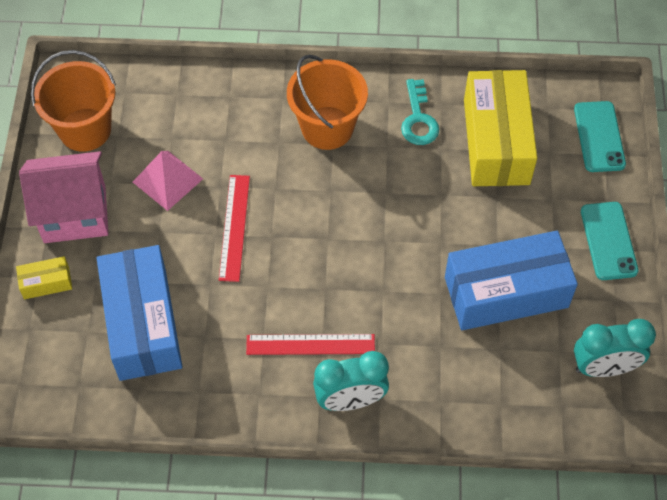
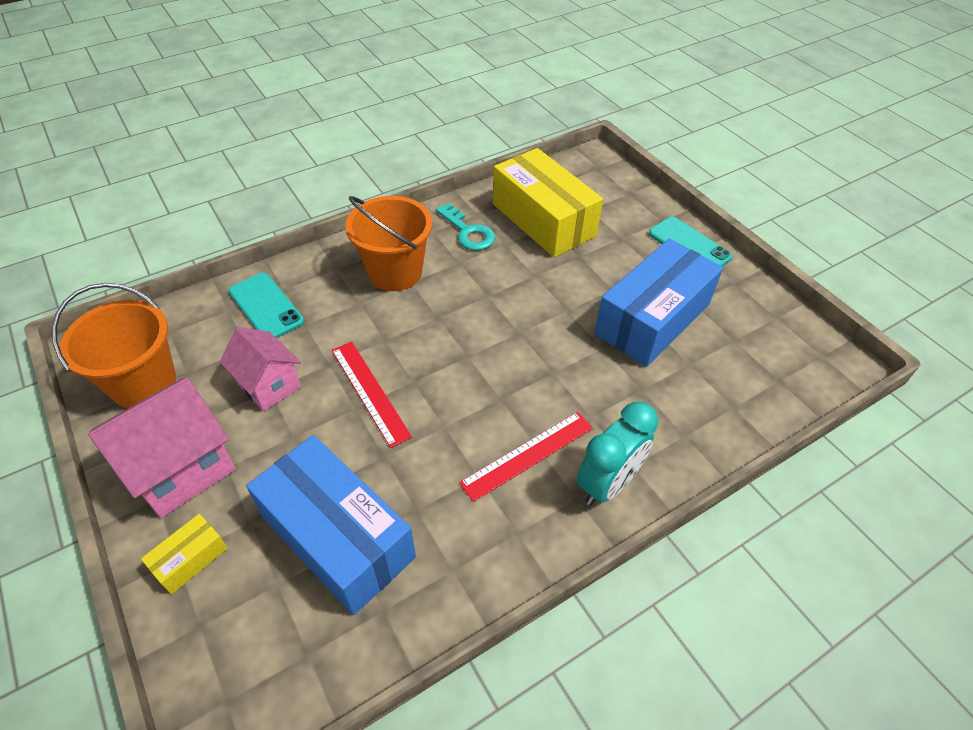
camera: 35 degrees left, 10 degrees down
pink pyramid [133,151,203,211] -> pink house [219,327,301,412]
turquoise phone [574,101,626,172] -> turquoise phone moved to [229,273,304,338]
turquoise clock [574,319,656,377] -> none

